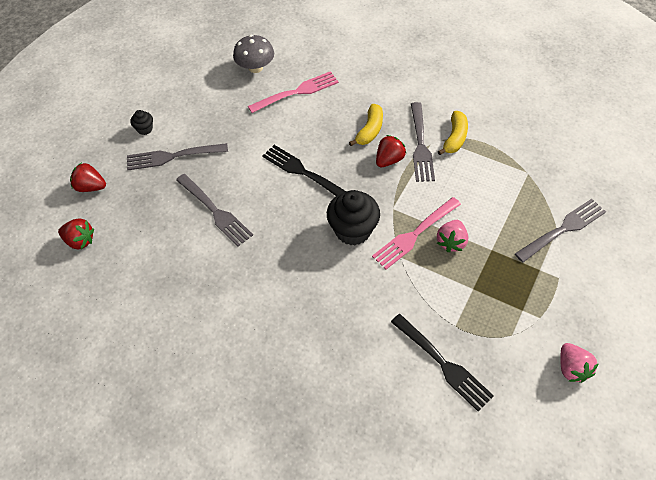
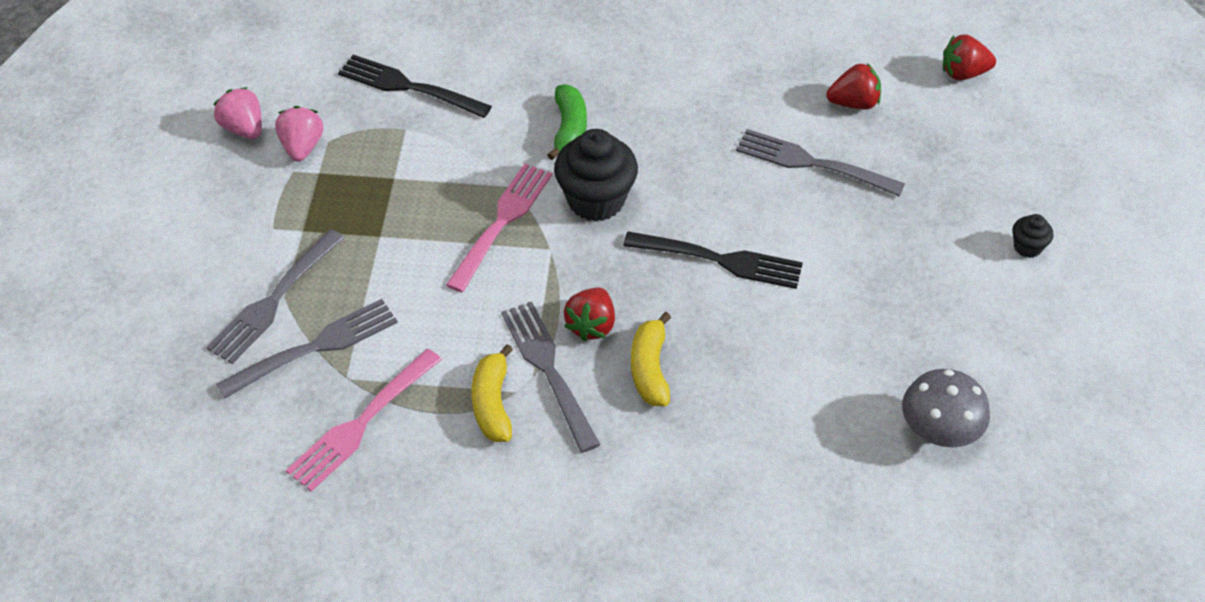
camera: 155 degrees right, 5 degrees down
red strawberry [70,162,106,192] -> red strawberry moved to [826,63,881,110]
grey fork [127,143,228,170] -> grey fork moved to [216,299,398,399]
pink fork [248,71,339,113] -> pink fork moved to [286,349,442,492]
pink strawberry [437,220,468,252] -> pink strawberry moved to [275,106,323,162]
none -> green banana [547,84,587,160]

